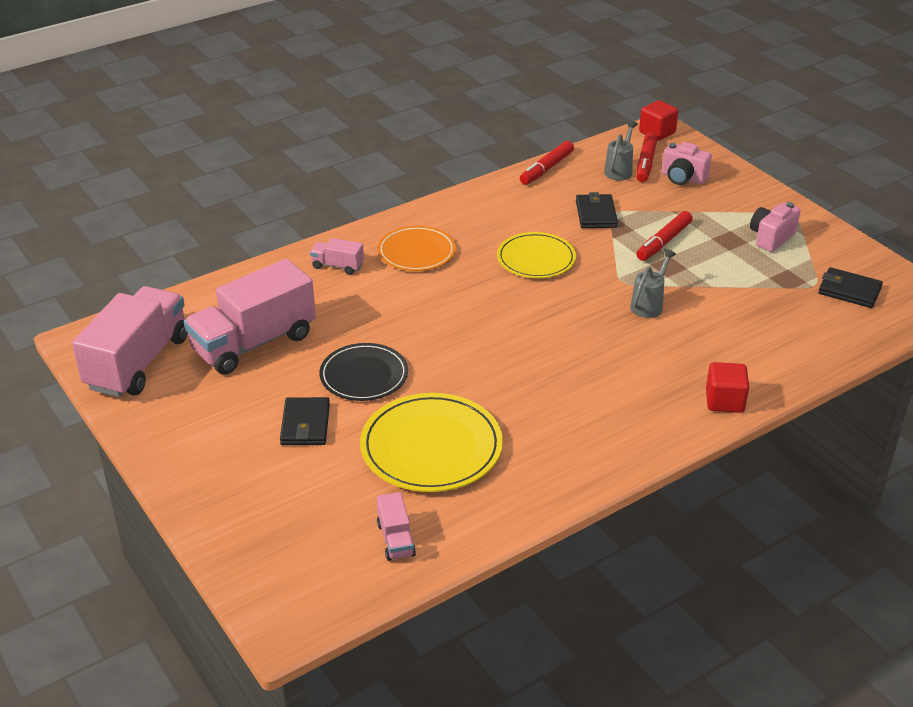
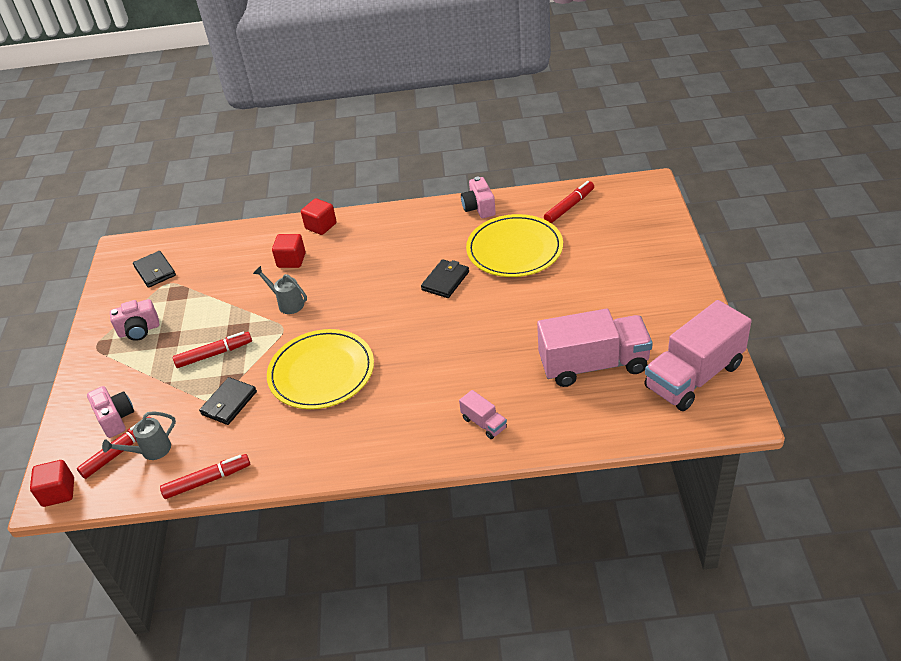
camera: 145 degrees left, 5 degrees up
black wallet [280,397,330,445] -> black wallet moved to [421,259,469,298]
black plate [319,343,408,401] -> none
orange plate [377,225,456,271] -> none
pink truck [377,492,416,561] -> red marker [544,181,594,223]
yellow plate [497,232,576,278] -> yellow plate [267,329,374,409], size x1.51
grey watering can [630,249,676,318] -> grey watering can turned 60 degrees clockwise [253,266,307,314]
none -> red cube [272,234,305,268]
none -> pink camera [461,177,496,218]

